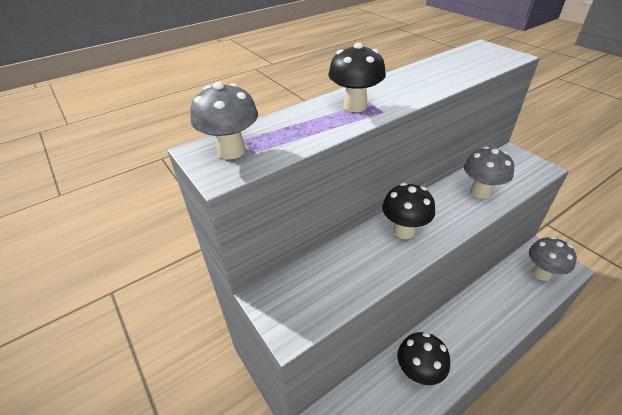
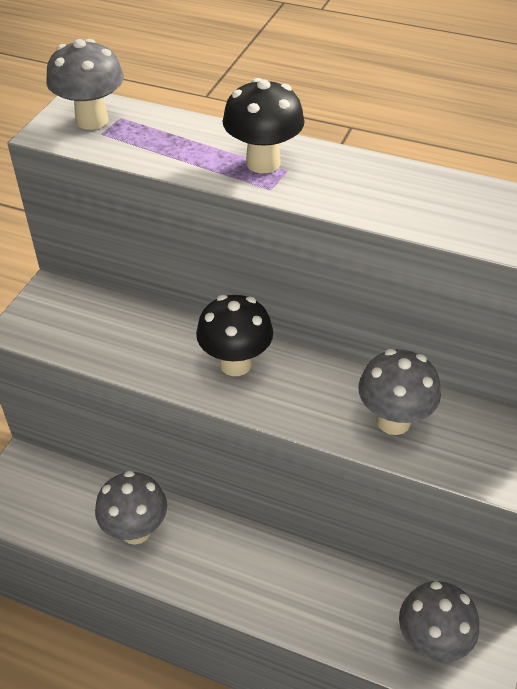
camera: 55 degrees right, 5 degrees up
black mushroom [397,332,450,385] -> grey mushroom [95,471,167,545]

